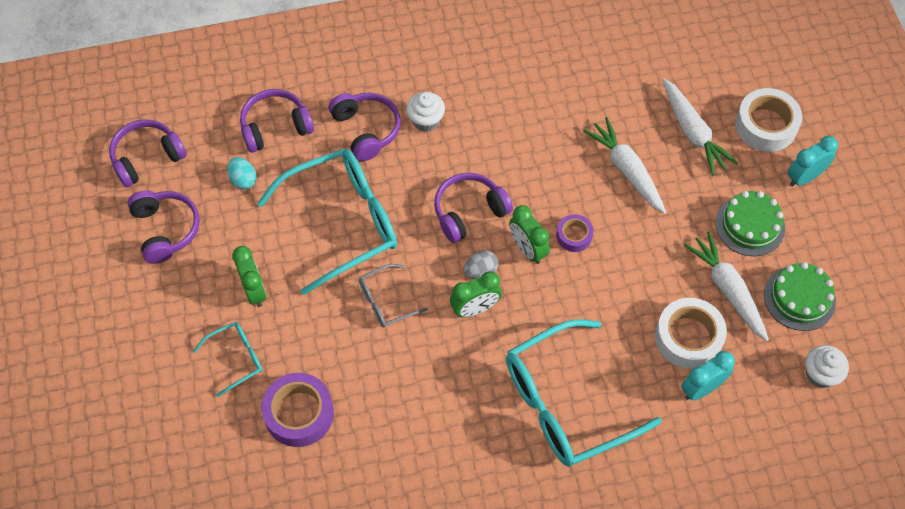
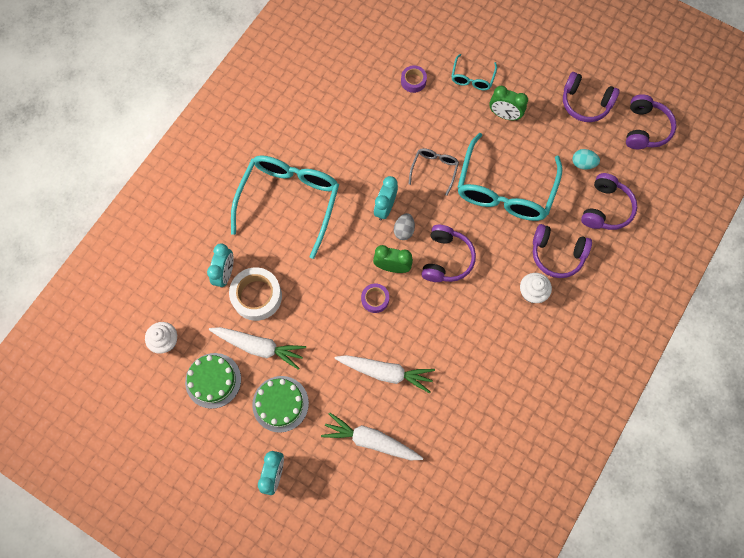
camera: 135 degrees right, 10 degrees up
purple tape [261,373,334,447] -> purple tape [401,65,427,93], size x0.56
green clock [450,271,502,317] -> turquoise clock [374,176,398,220]
white tape [735,88,802,152] -> none

